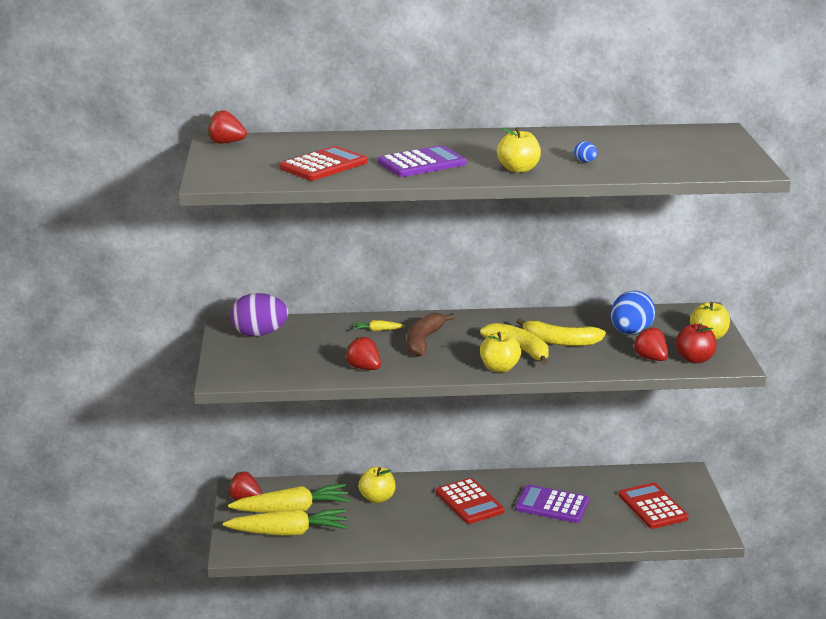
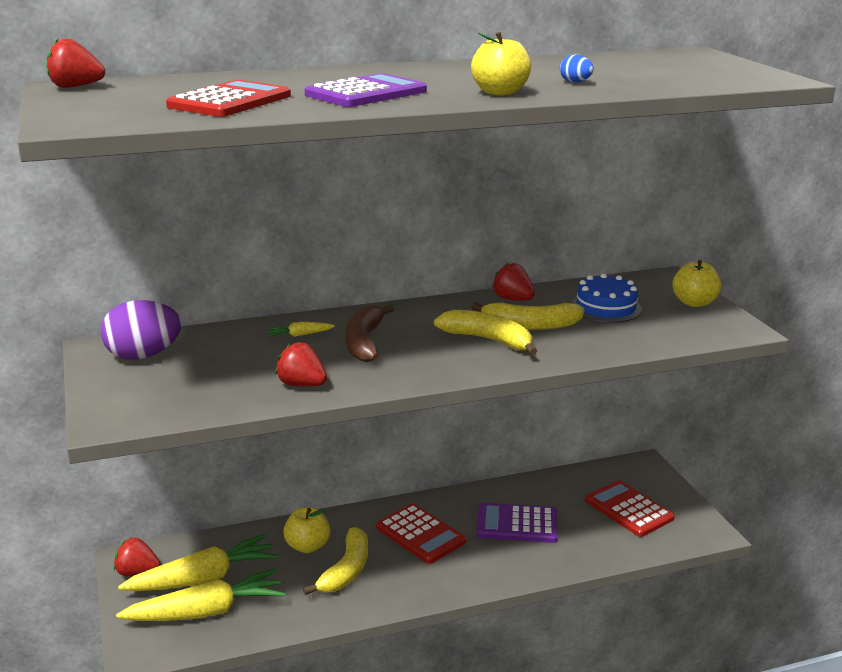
camera: 15 degrees left, 0 degrees up
yellow apple [480,332,521,372] -> none
blue egg [611,291,656,335] -> blue cake [571,274,642,323]
red strawberry [633,326,668,361] -> red strawberry moved to [492,263,535,301]
red apple [675,323,716,363] -> none
none -> yellow banana [303,527,368,595]

